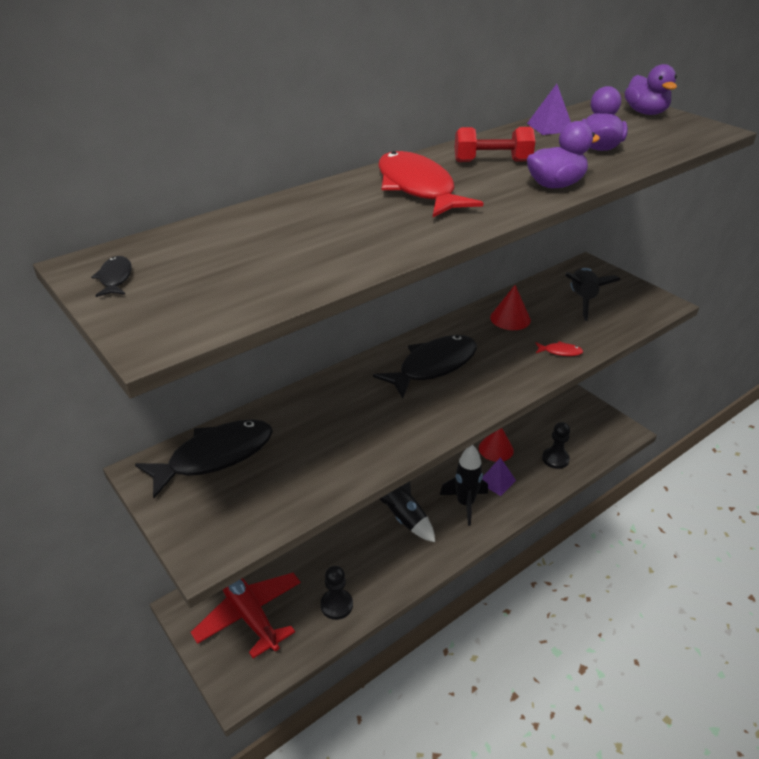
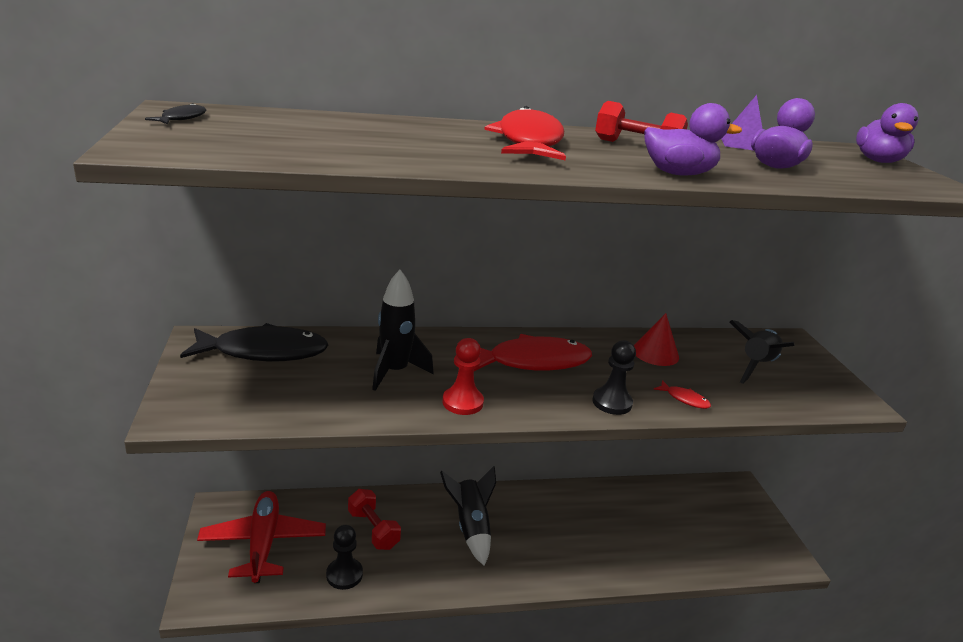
camera: 25 degrees right, 10 degrees down
black fish [373,335,477,398] -> red fish [474,334,592,371]
black rocket [440,445,488,526] -> black rocket moved to [372,270,434,391]
red cone [479,428,514,462] -> none
purple pyramid [482,457,516,496] -> none
black pawn [542,422,570,469] -> black pawn moved to [592,341,636,415]
none -> red dumbbell [348,489,401,550]
none -> red pawn [442,338,484,415]

